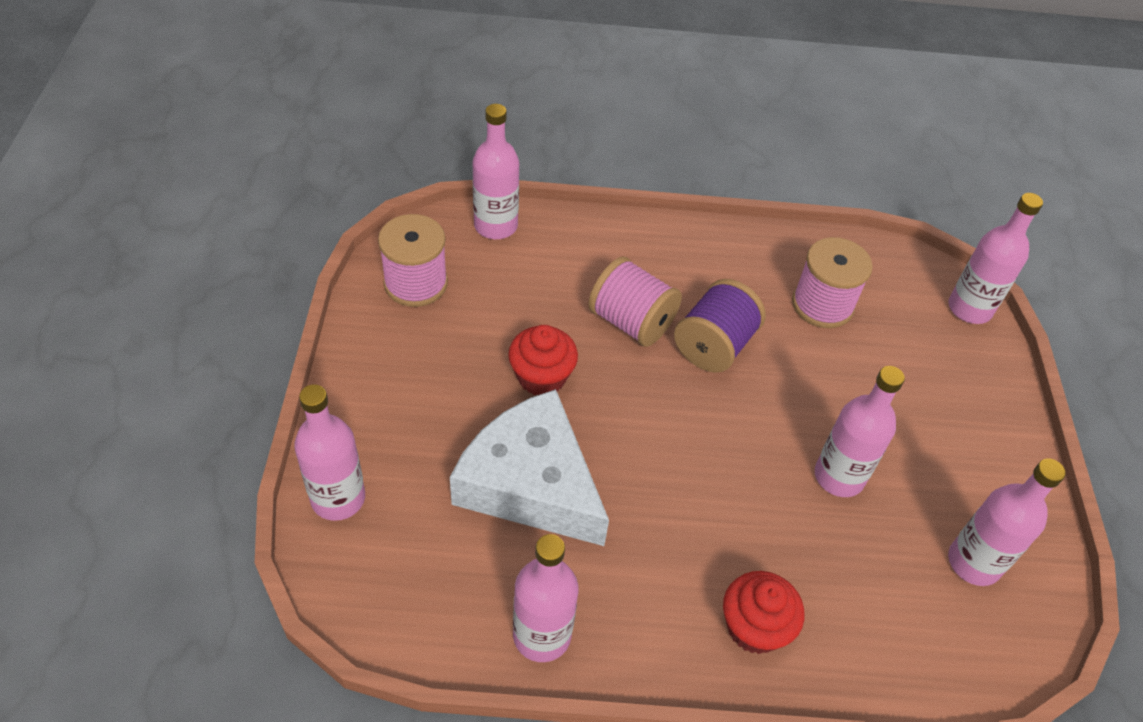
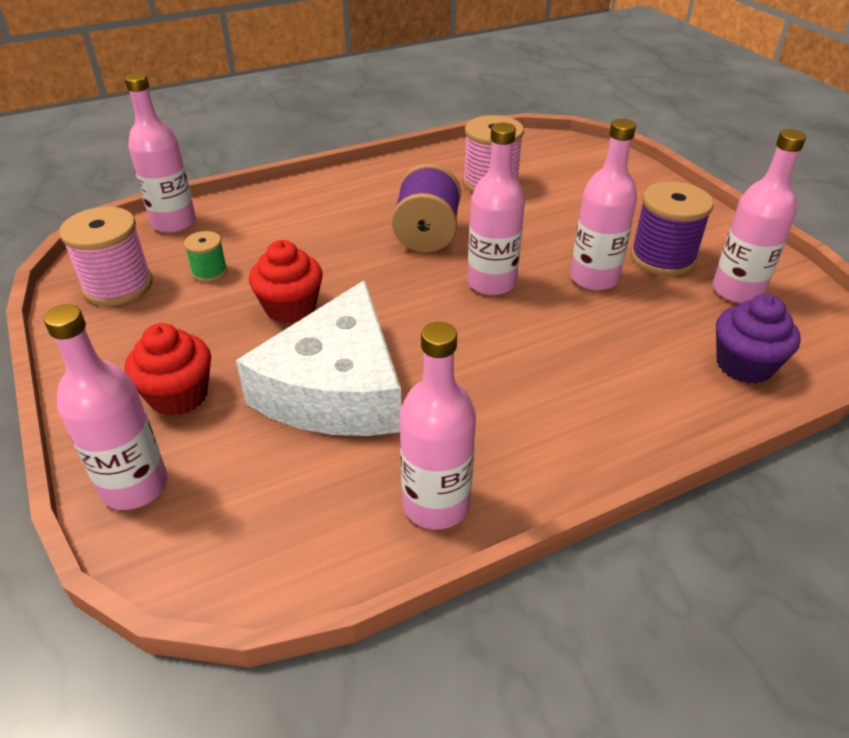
camera: 25 degrees left, 10 degrees down
white cheese [450,389,609,546] -> white cheese turned 90 degrees counterclockwise [236,280,402,436]
pink spool [588,256,682,347] -> none
red cupcake [723,571,804,654] -> red cupcake moved to [125,323,211,416]
pink bottle [948,193,1043,324] -> pink bottle moved to [467,123,525,295]
none -> green spool [184,231,228,282]
none -> purple spool [630,182,714,276]
none -> purple cupcake [716,294,801,384]

